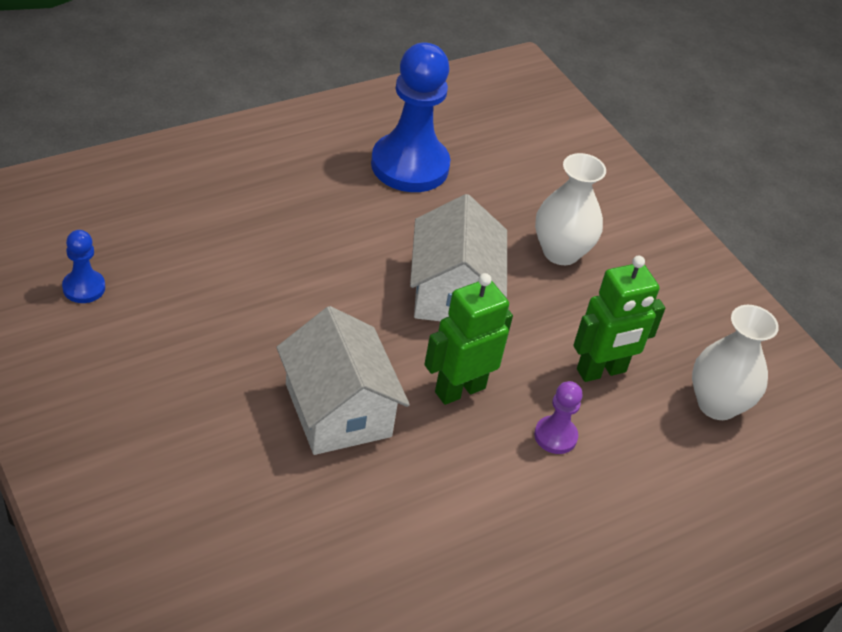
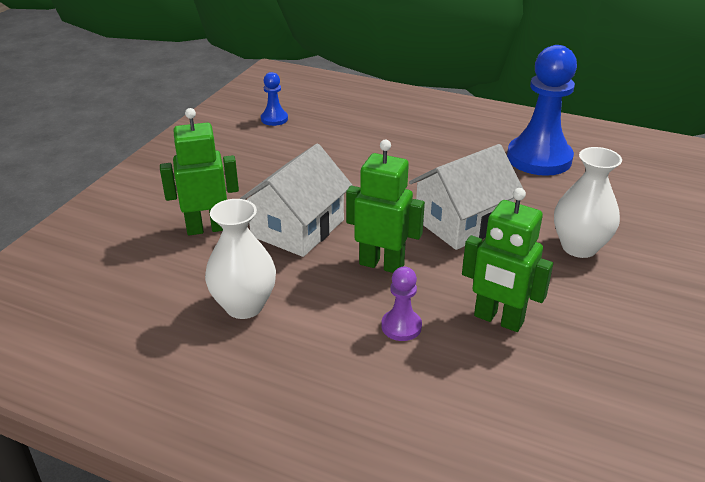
camera: 60 degrees right, 10 degrees down
white vase [692,305,779,420] -> white vase moved to [205,199,276,319]
none -> green robot [160,108,239,235]

